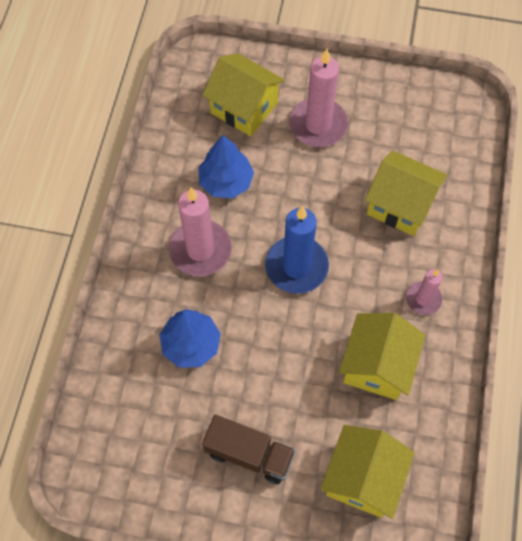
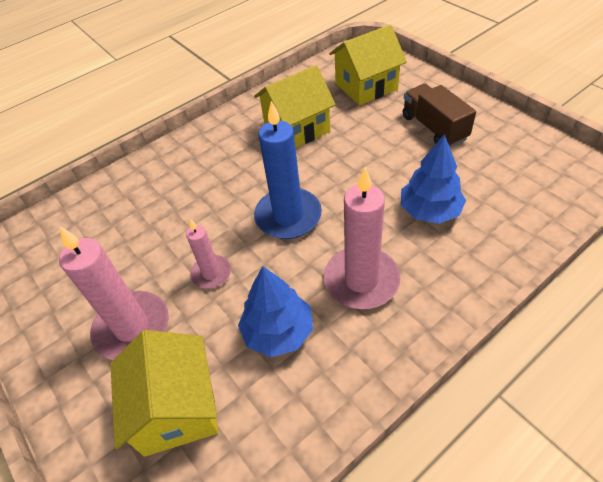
camera: 135 degrees left, 15 degrees down
yellow house [365,150,447,236] -> none
pink candle [406,269,443,315] -> pink candle moved to [186,219,231,289]

